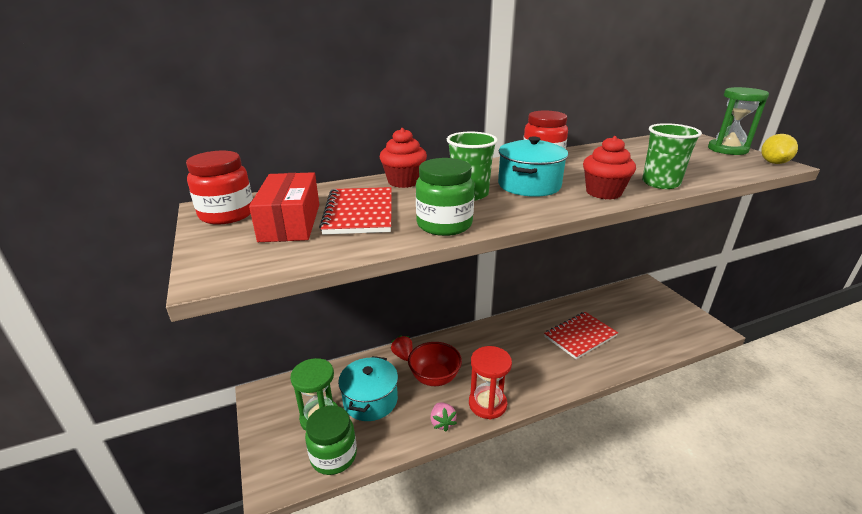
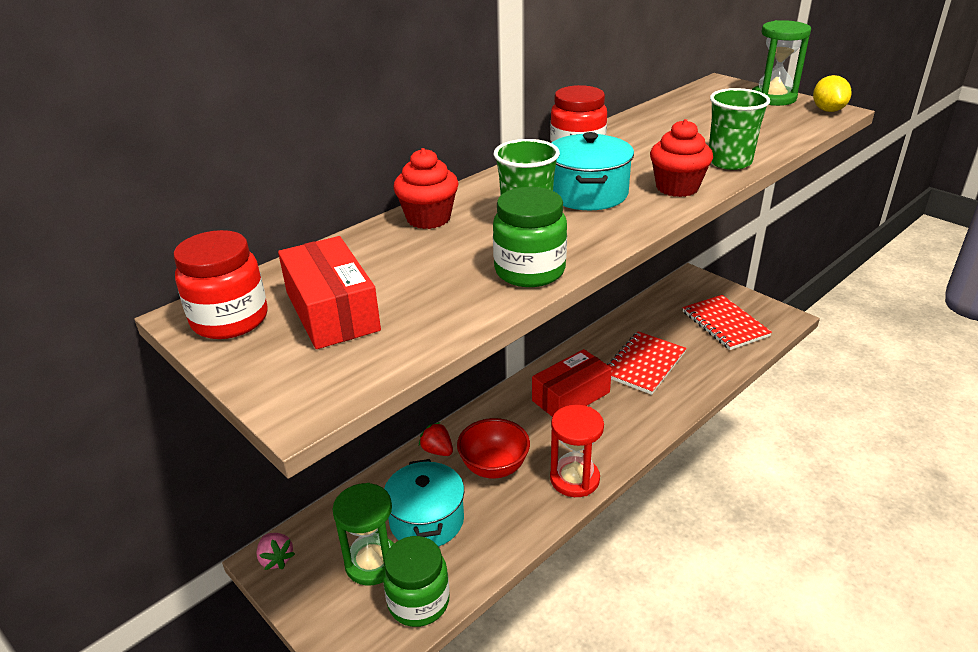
camera: 20 degrees left, 5 degrees up
red notebook [319,187,392,235] -> red notebook moved to [683,295,772,350]
pink strawberry [431,402,457,432] -> pink strawberry moved to [257,533,295,570]
none -> red box [532,349,612,417]

